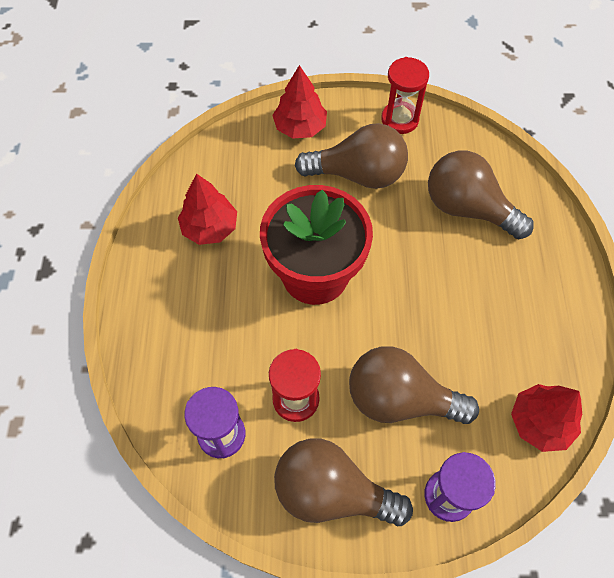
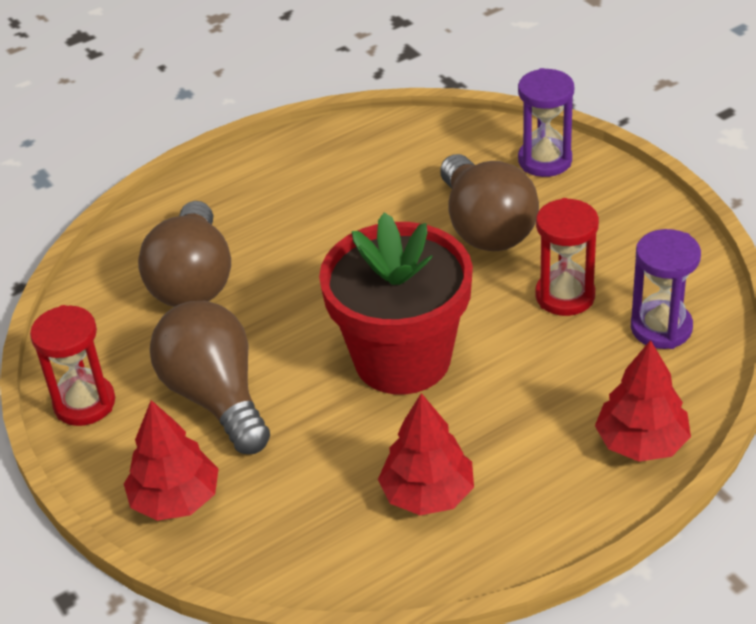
camera: 120 degrees left, 20 degrees down
brown light bulb [274,438,413,526] -> none
red tree [511,384,582,452] -> red tree moved to [595,340,691,462]

